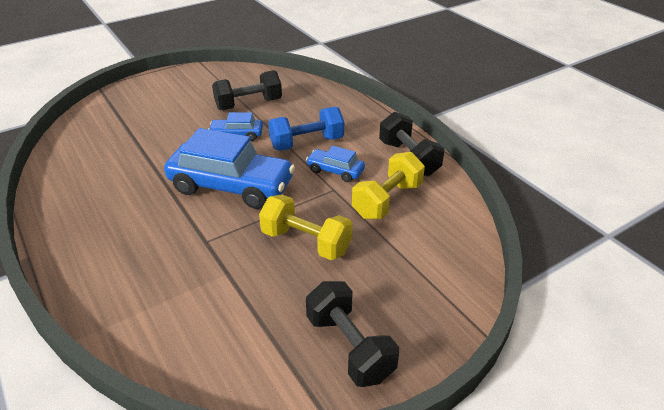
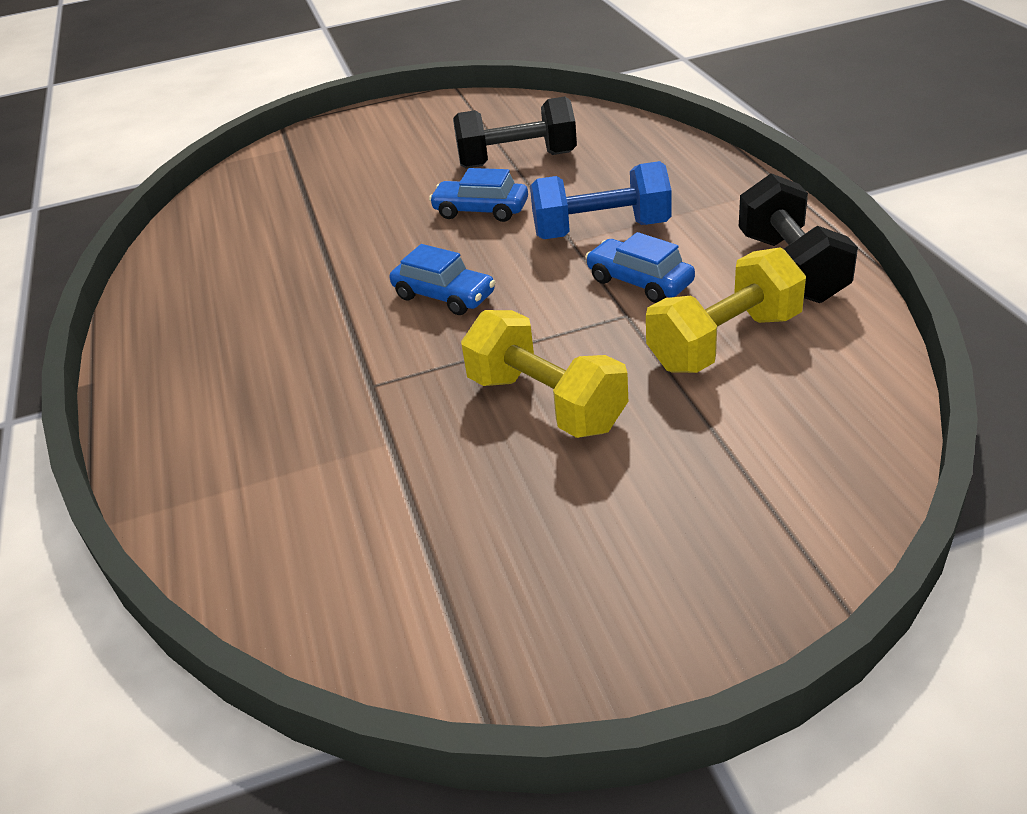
camera: 20 degrees right, 0 degrees up
blue car [164,128,295,209] -> blue car [390,244,496,315], size x0.48
black dumbbell [306,281,399,387] -> none

